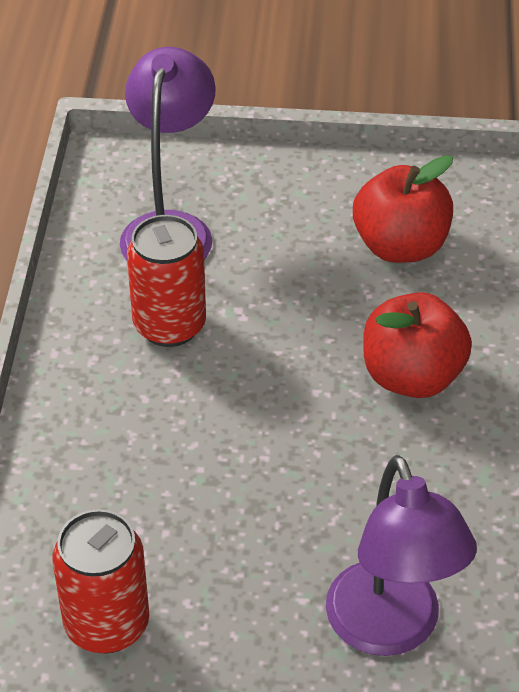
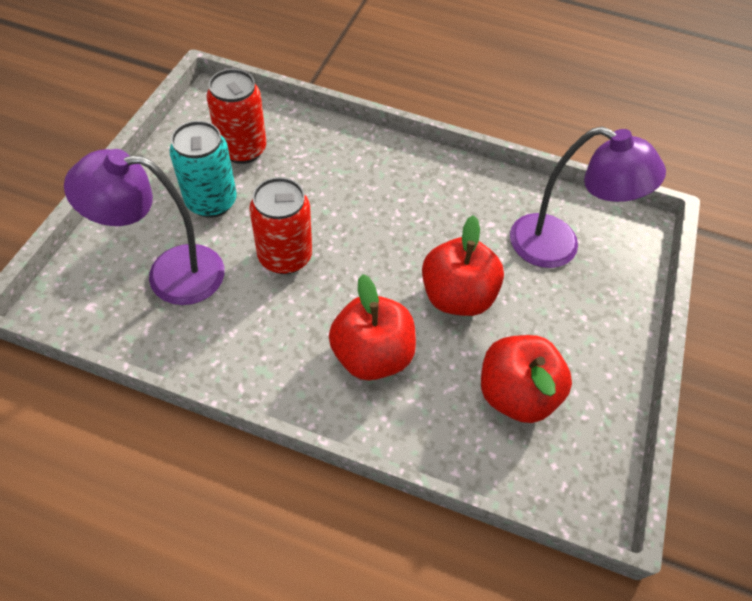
camera: 100 degrees right, 10 degrees up
red can [127,215,206,347] -> red can moved to [249,177,312,274]
none -> turquoise can [169,121,237,218]
none -> red apple [422,215,504,316]

